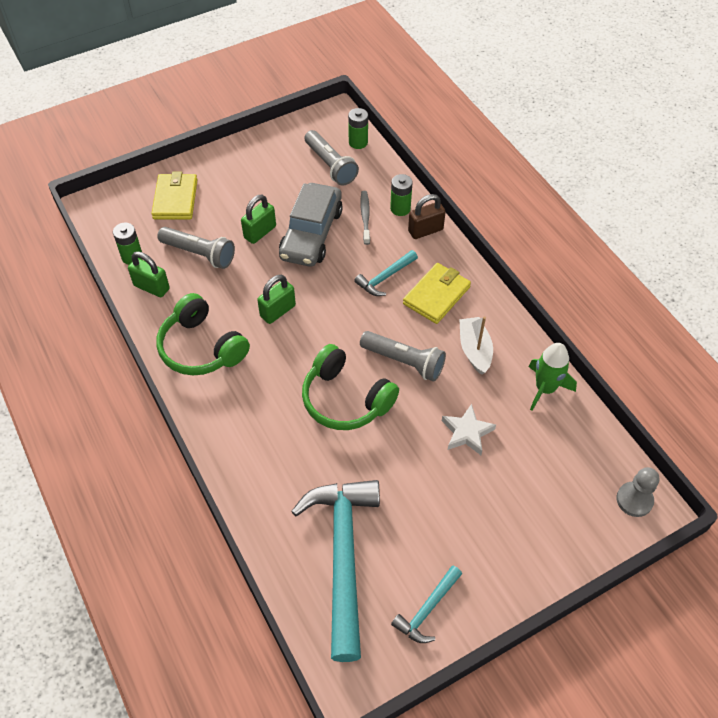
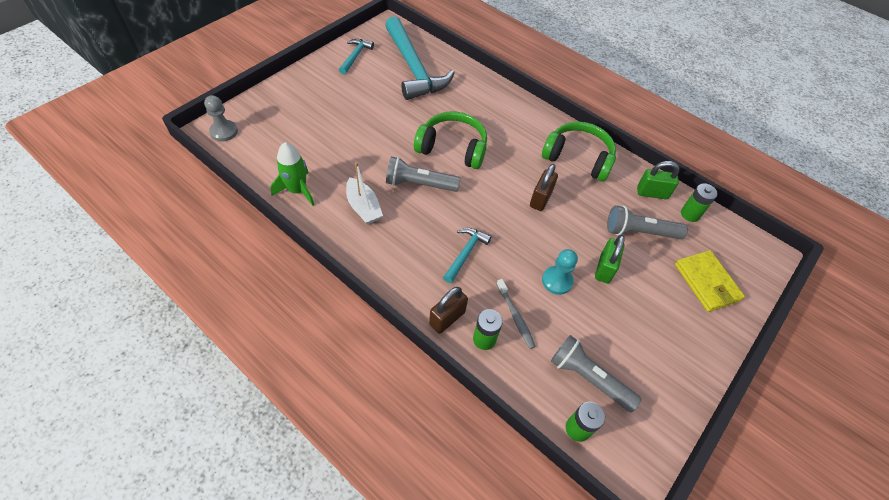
camera: 155 degrees right, 0 degrees up
green padlock [257,275,296,324] -> brown padlock [530,164,558,211]
grey car [279,183,343,267] -> turquoise pawn [542,249,578,295]
yellow wallet [403,263,471,324] -> none
white star [442,404,496,455] -> none

